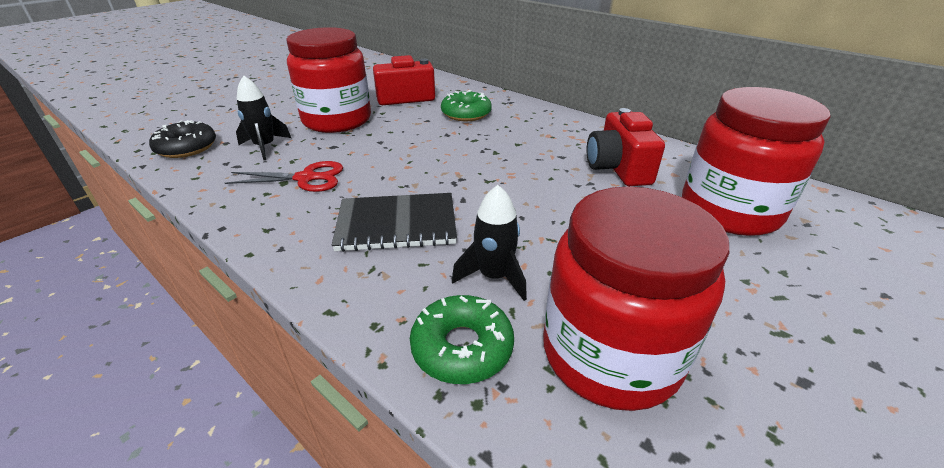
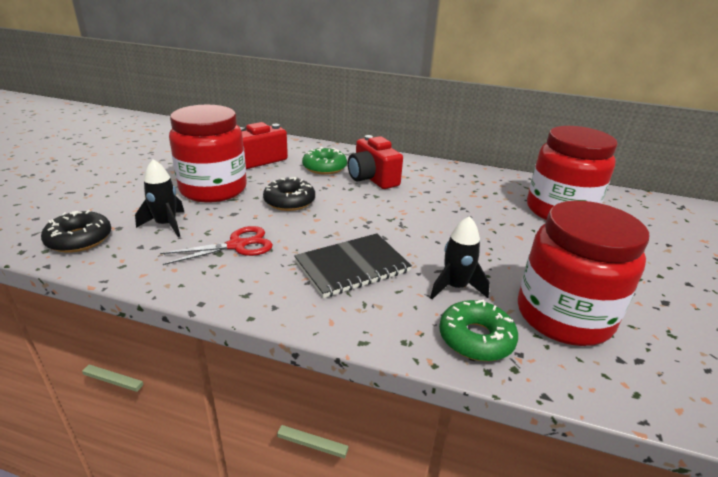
camera: 25 degrees left, 5 degrees down
red camera [586,108,665,186] -> red camera moved to [348,135,403,189]
none -> black donut [263,177,315,211]

